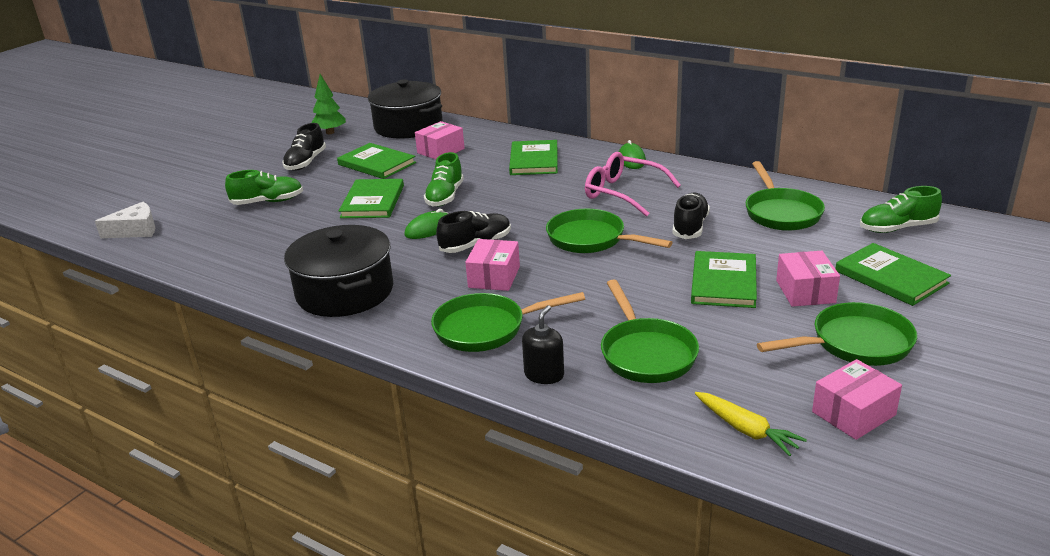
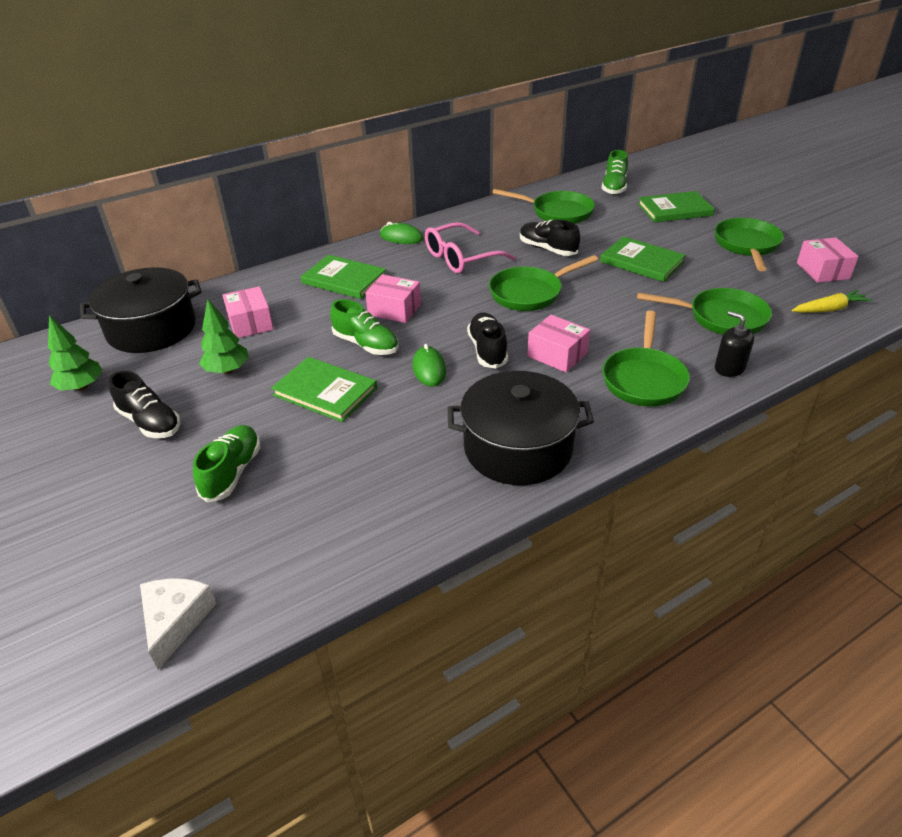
camera: 65 degrees left, 10 degrees up
green book [337,143,416,179] -> green tree [199,299,249,374]
pink box [776,251,840,307] -> pink box moved to [365,274,421,323]

